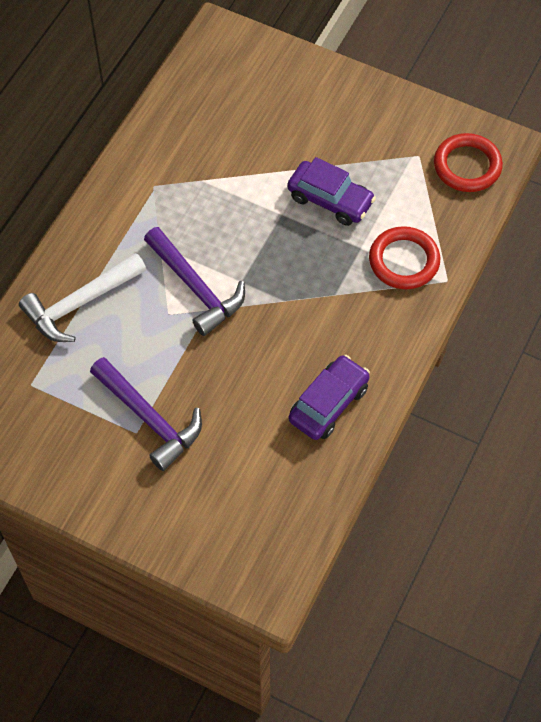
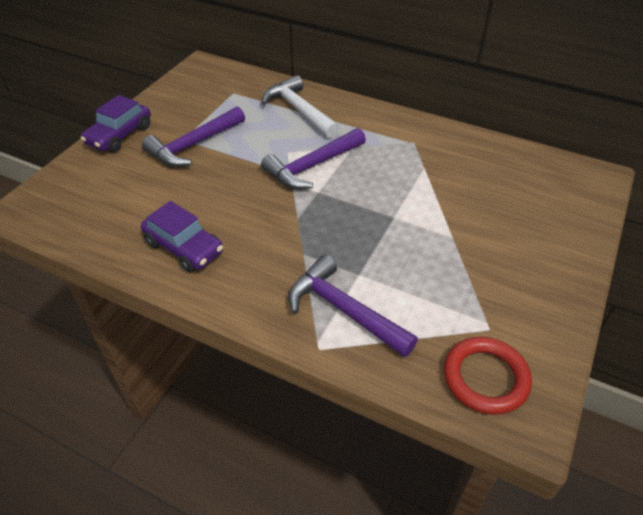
camera: 90 degrees right, 15 degrees down
purple car [287,157,376,226] -> purple car moved to [80,95,151,153]
red ring [369,226,440,289] -> purple hammer [288,255,418,357]

